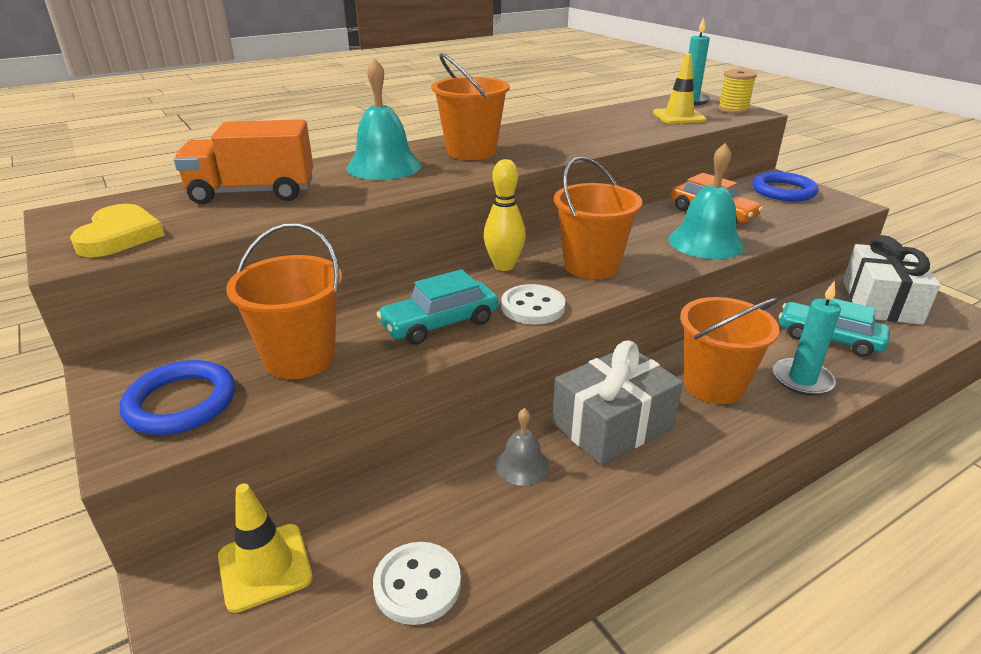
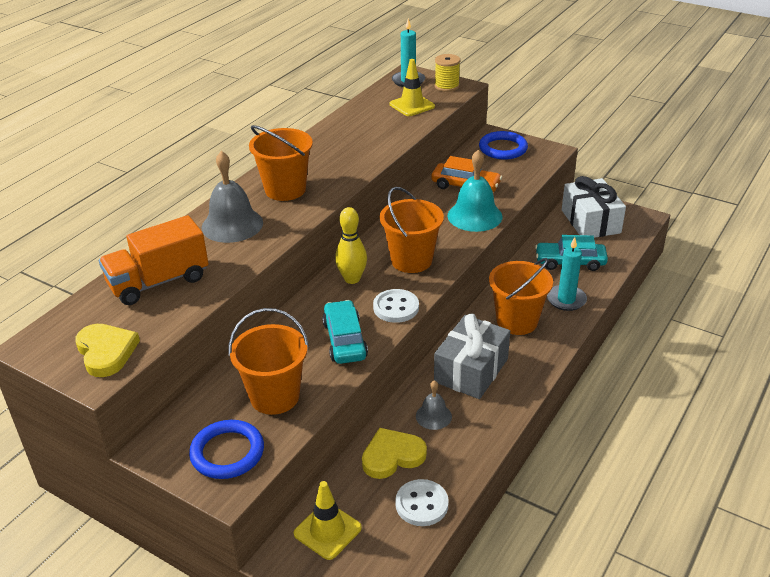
camera: 25 degrees left, 5 degrees up
turquoise bell [347,58,422,180] -> grey bell [202,151,263,243]
turquoise car [376,269,499,345] -> turquoise car turned 135 degrees clockwise [322,300,368,364]
none -> yellow heart [362,428,427,479]

